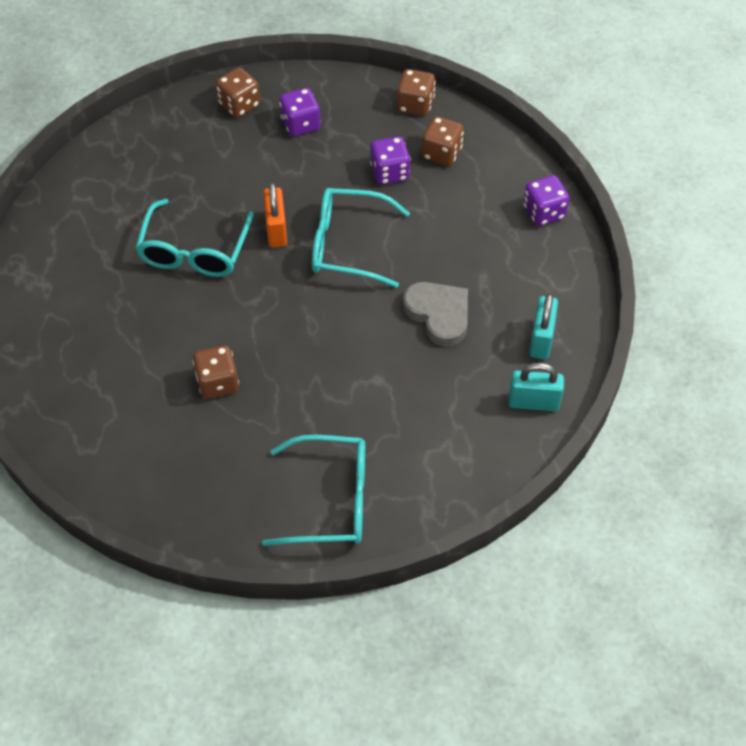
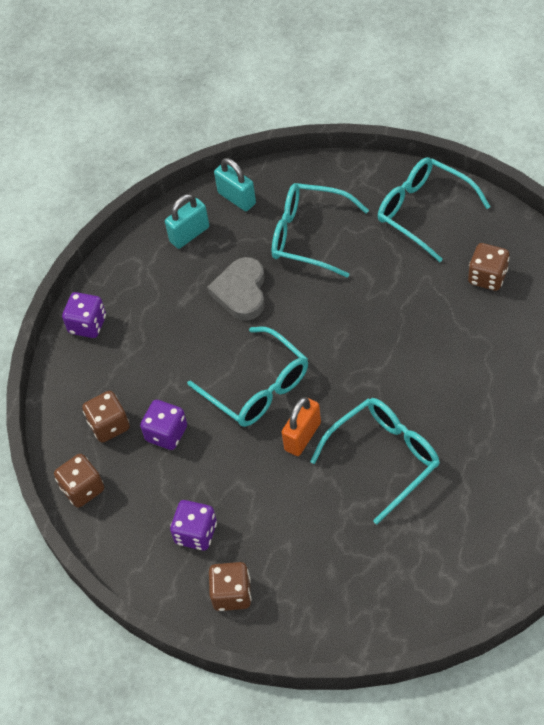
camera: 135 degrees left, 0 degrees up
brown dice [193,345,239,399] -> brown dice moved to [468,243,510,291]
none -> turquoise glasses [272,183,369,278]

